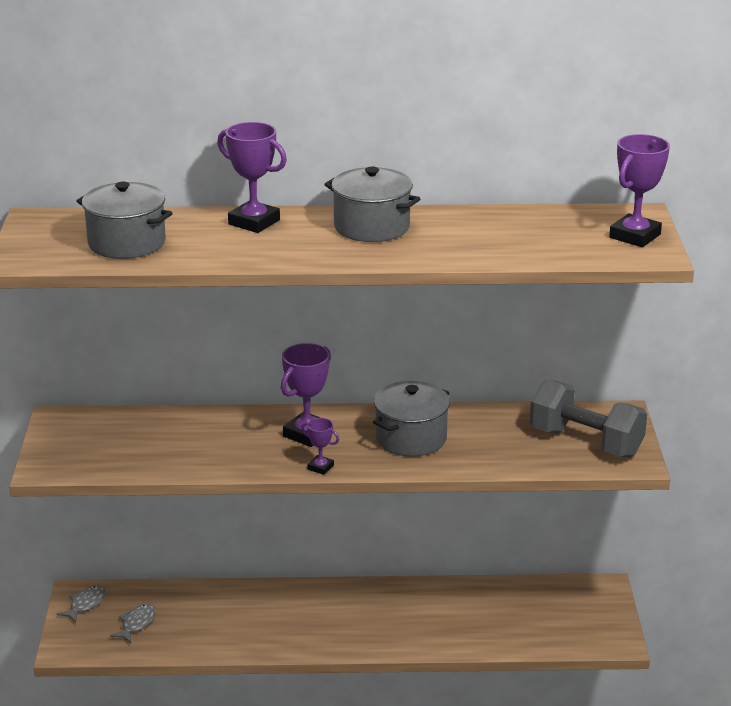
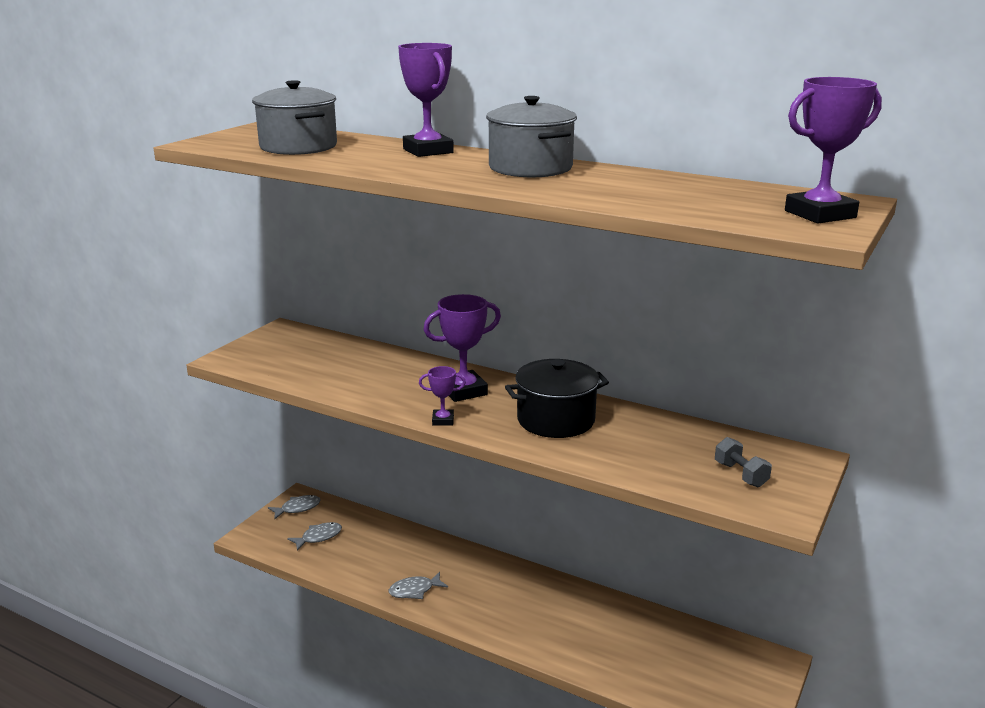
camera: 30 degrees right, 5 degrees down
purple trophy [301,418,339,475] -> purple trophy turned 60 degrees counterclockwise [419,366,466,426]
grey pot [373,381,450,457] -> black pot [505,359,609,438]
grey dumbbell [530,379,647,457] -> grey dumbbell [715,437,772,487], size x0.44
none -> grey fish [388,572,448,599]

